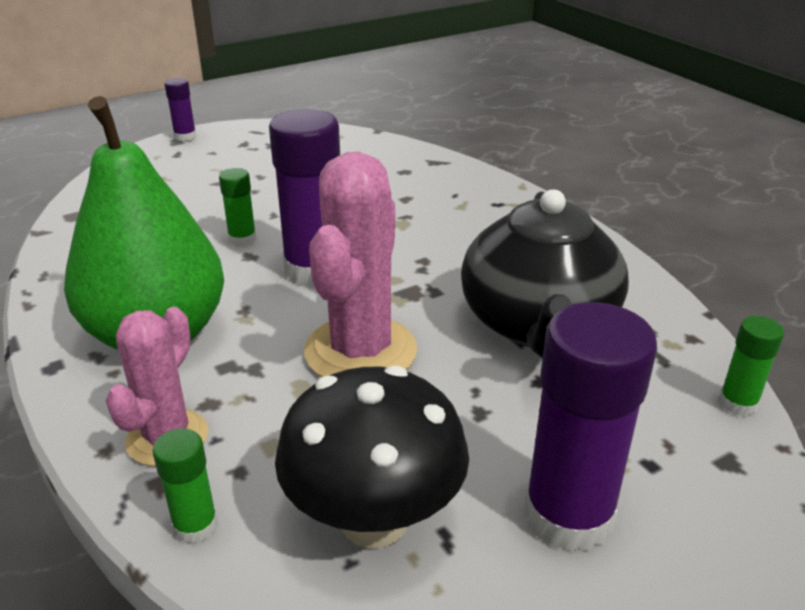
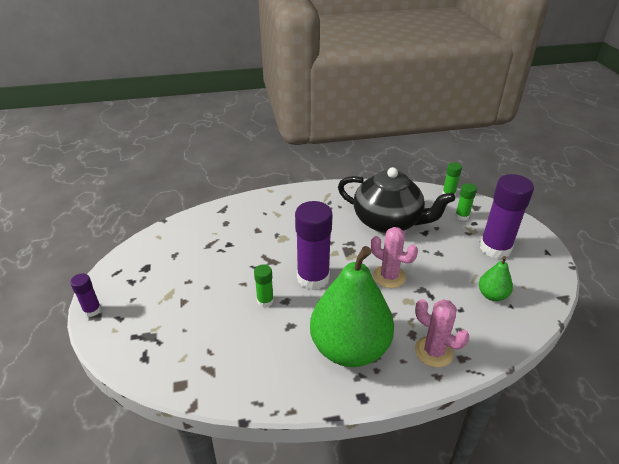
camera: 70 degrees left, 5 degrees up
green glue stick [152,428,218,544] -> green glue stick moved to [455,183,477,221]
black mushroom [275,366,469,548] -> green pear [479,256,513,301]
pink cactus [304,152,417,377] -> pink cactus [371,227,418,288], size x0.63

